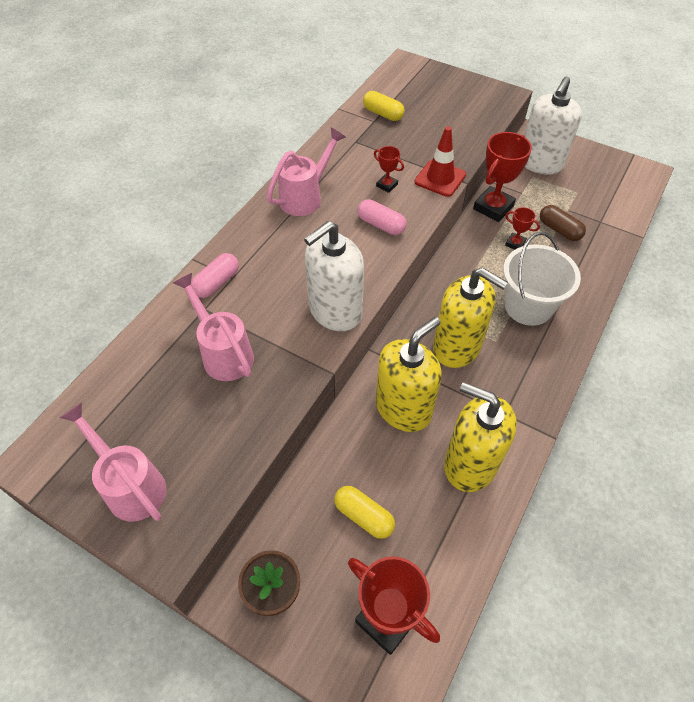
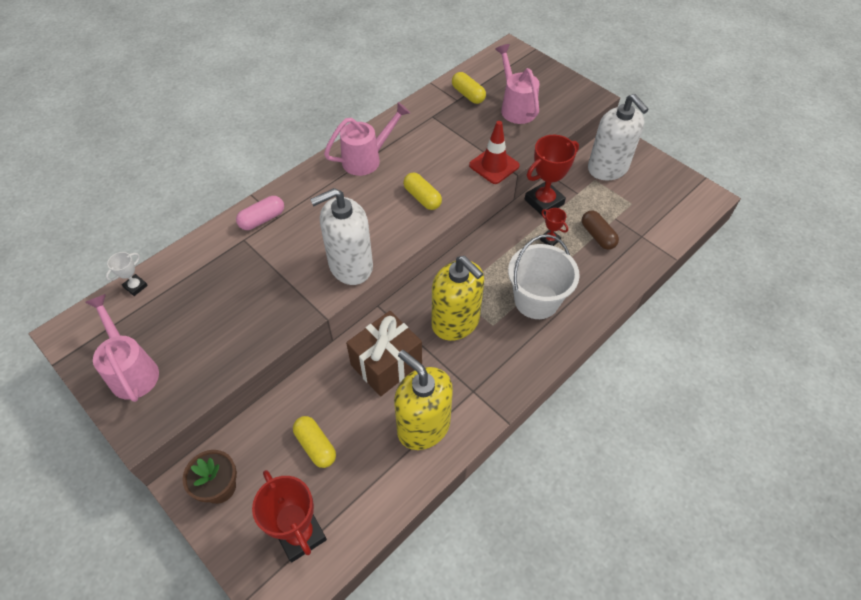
camera: 15 degrees right, 0 degrees up
pink watering can [173,273,254,381] -> pink watering can moved to [495,44,540,124]
pink capsule [357,199,406,235] -> yellow capsule [403,173,442,210]
red trophy [374,146,404,193] -> none
yellow soap dispenser [376,317,442,432] -> brown gift [346,311,422,396]
white soap dispenser [524,76,582,175] -> white soap dispenser turned 75 degrees counterclockwise [588,94,649,180]
none -> white trophy [106,252,148,296]

